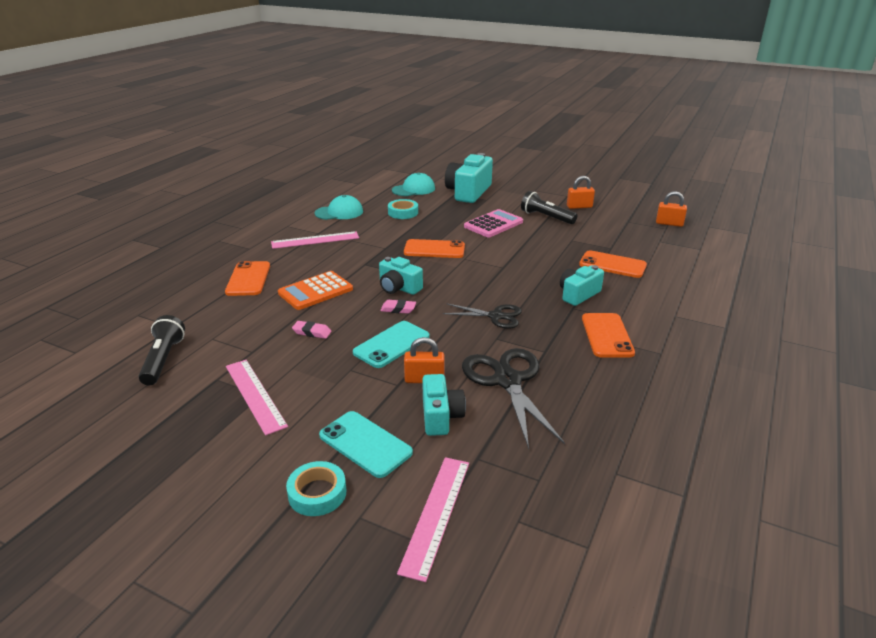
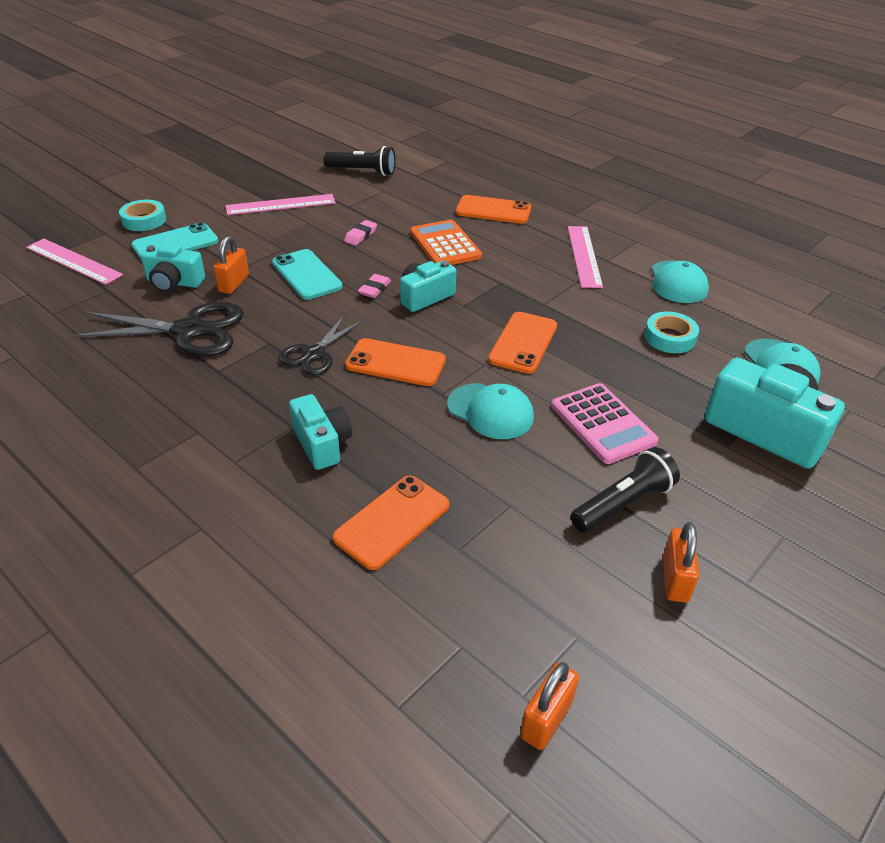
camera: 105 degrees right, 10 degrees up
orange phone [582,313,635,357] -> orange phone moved to [345,338,446,386]
none -> turquoise cap [447,383,534,439]

